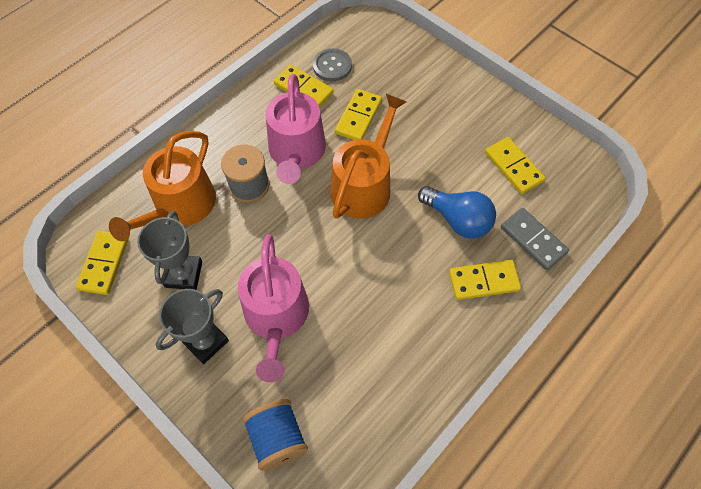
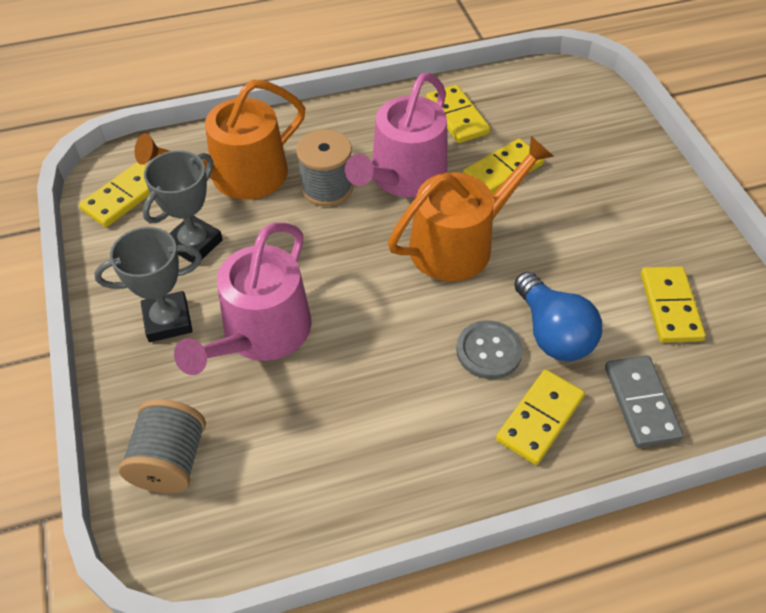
camera: 30 degrees right, 10 degrees down
blue spool [242,399,308,471] -> grey spool [119,399,206,493]
grey button [313,48,352,81] -> grey button moved to [456,320,523,379]
yellow domino [449,260,521,300] -> yellow domino turned 75 degrees counterclockwise [496,369,585,465]

